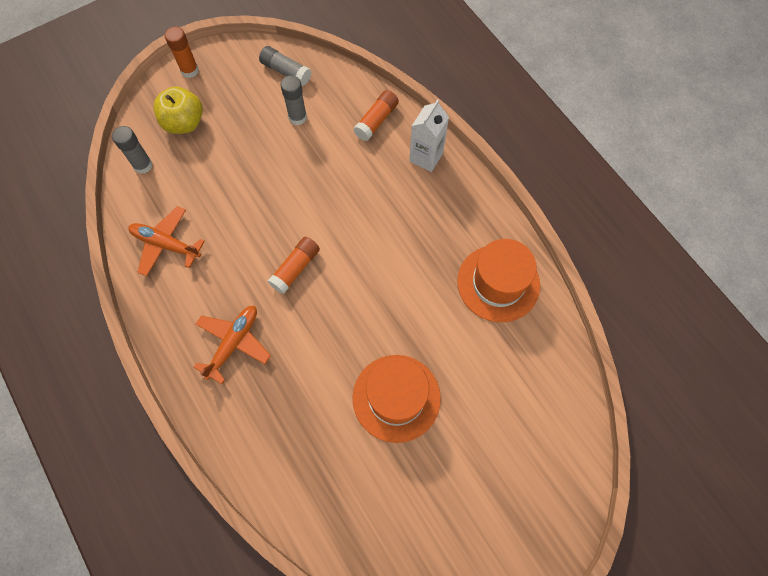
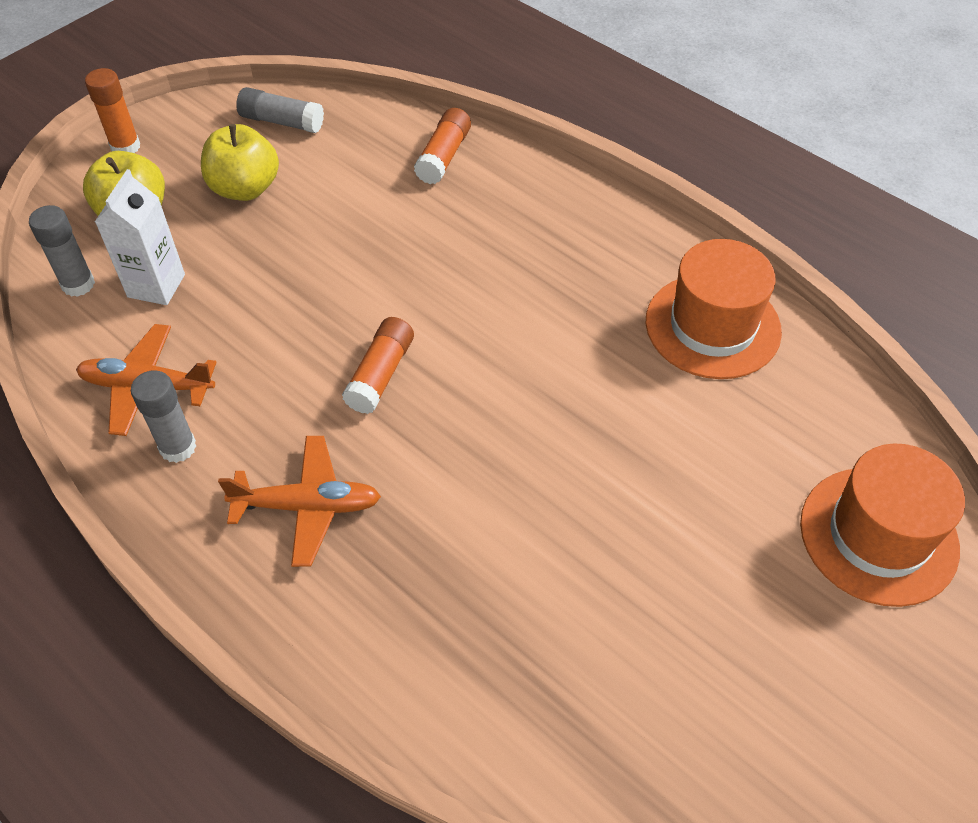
camera: 15 degrees left, 15 degrees down
orange plane [193,306,271,384] -> orange plane turned 75 degrees clockwise [218,436,381,567]
grey glue stick [281,75,307,125] -> grey glue stick moved to [131,370,197,463]
orange hat [353,355,441,443] -> orange hat moved to [800,444,965,607]
white carton [409,99,449,172] -> white carton moved to [95,169,185,305]
none -> yellow apple [201,124,279,201]

